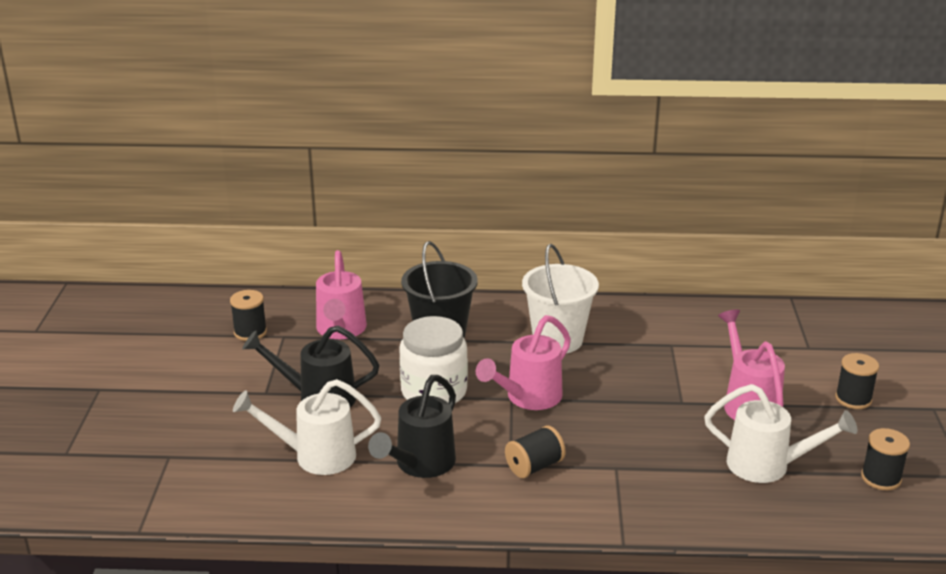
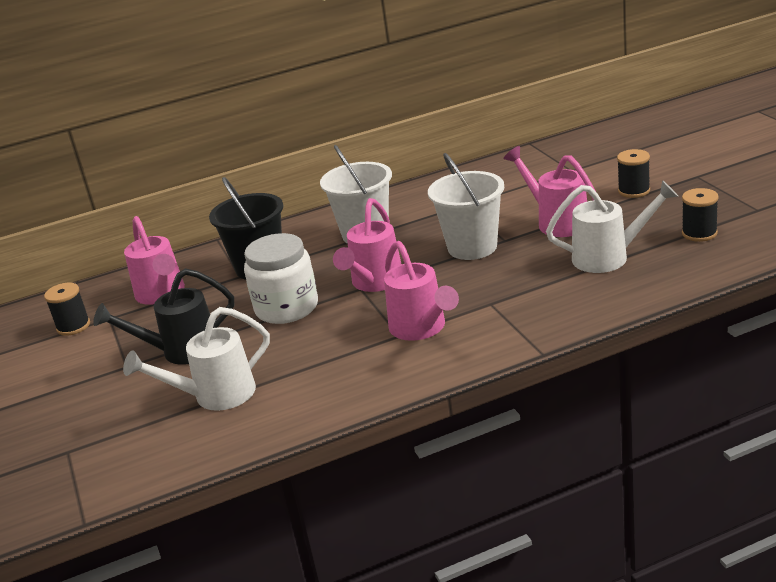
camera: 20 degrees left, 0 degrees up
black watering can [368,375,456,478] -> none
black spool [505,425,566,478] -> pink watering can [384,241,459,341]
none -> white bucket [428,153,504,260]

